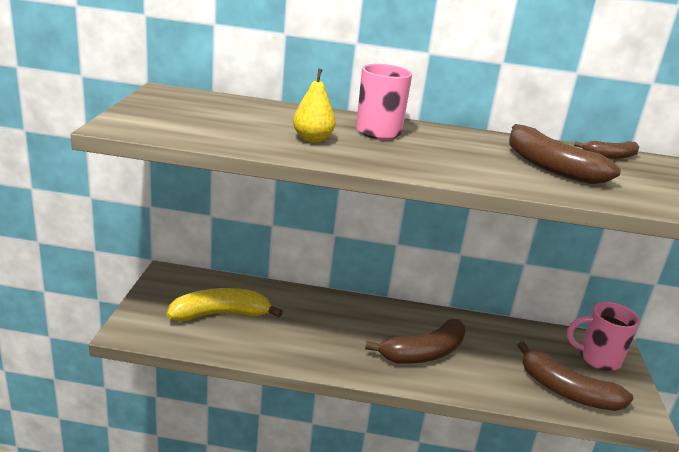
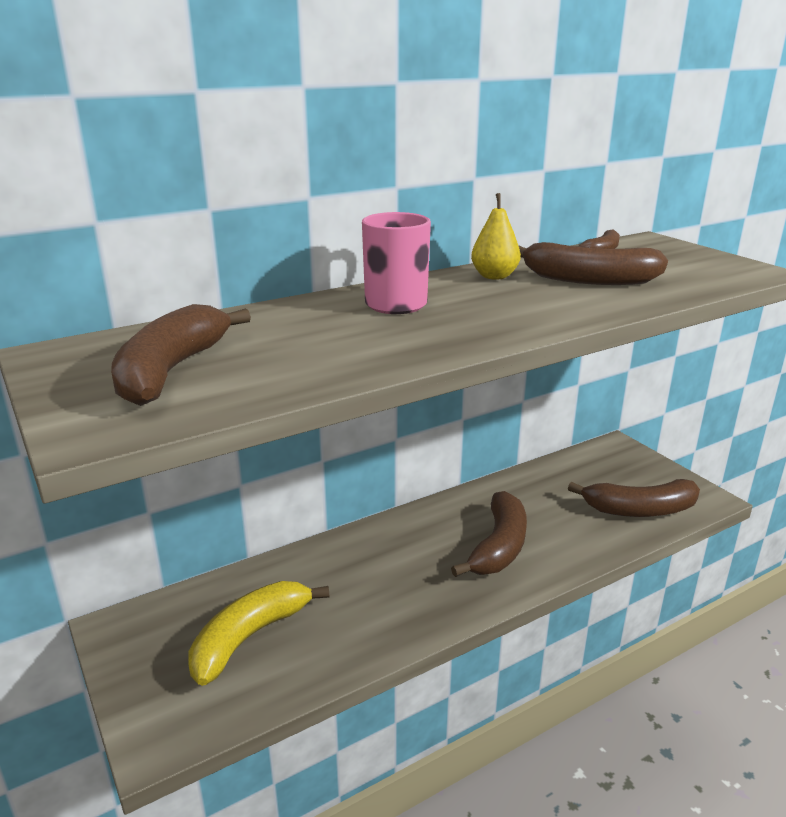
camera: 35 degrees left, 0 degrees up
yellow pear [293,68,336,143] -> yellow pear moved to [471,193,521,280]
pink mug [567,302,640,371] -> none
none -> brown banana [111,304,251,406]

